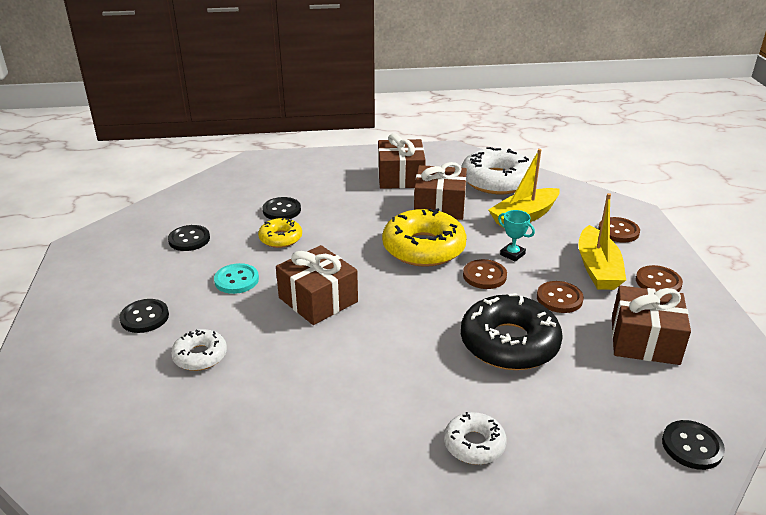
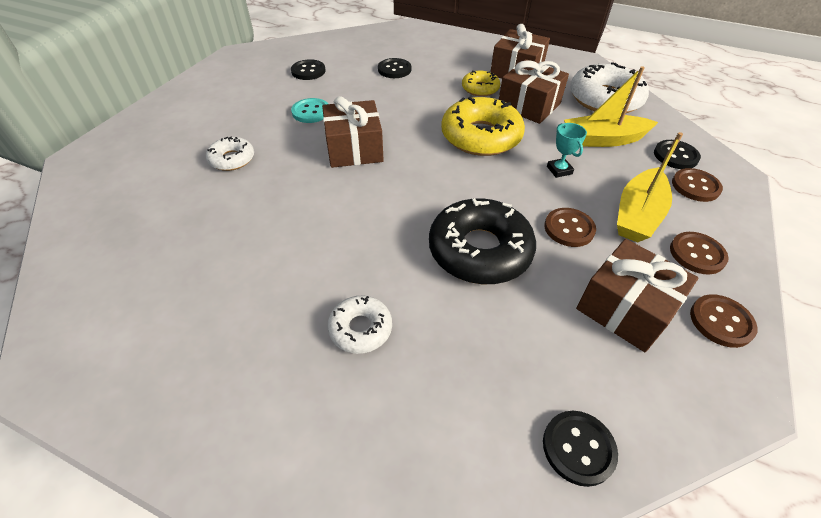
camera: 30 degrees right, 15 degrees up
black button [119,299,169,333] -> black button moved to [654,140,701,169]
yellow donut [258,218,302,248] -> yellow donut moved to [462,70,500,97]
brown button [463,259,507,289] -> brown button moved to [690,294,758,348]

